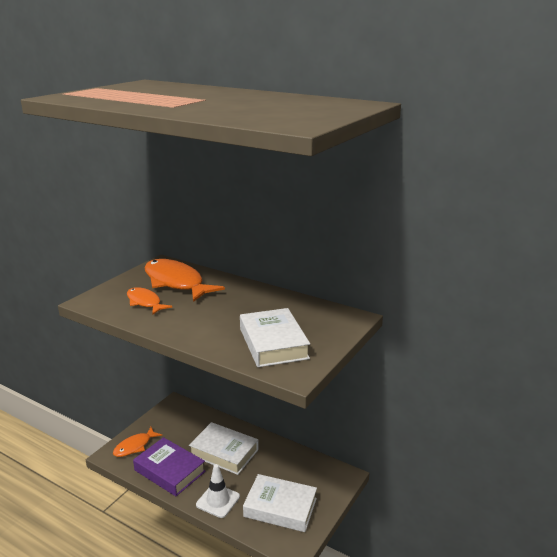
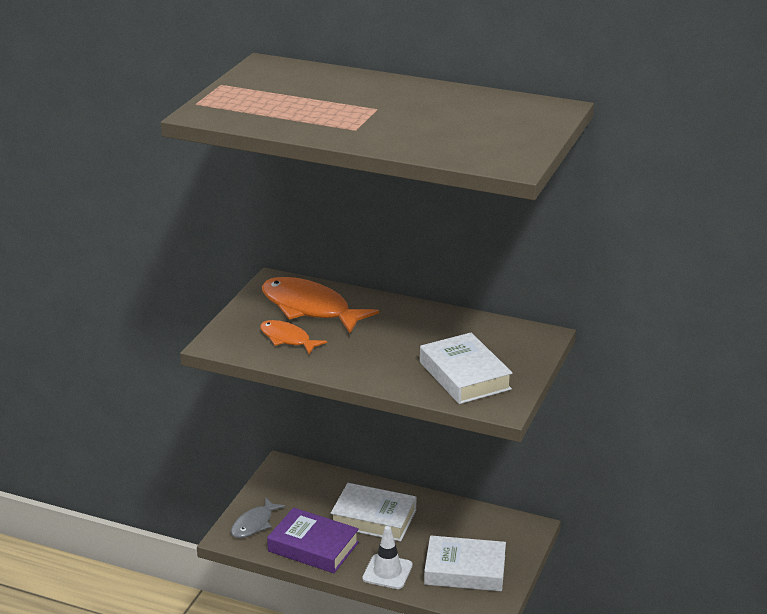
camera: 10 degrees left, 5 degrees up
orange fish [113,427,162,457] -> grey fish [231,497,285,538]

